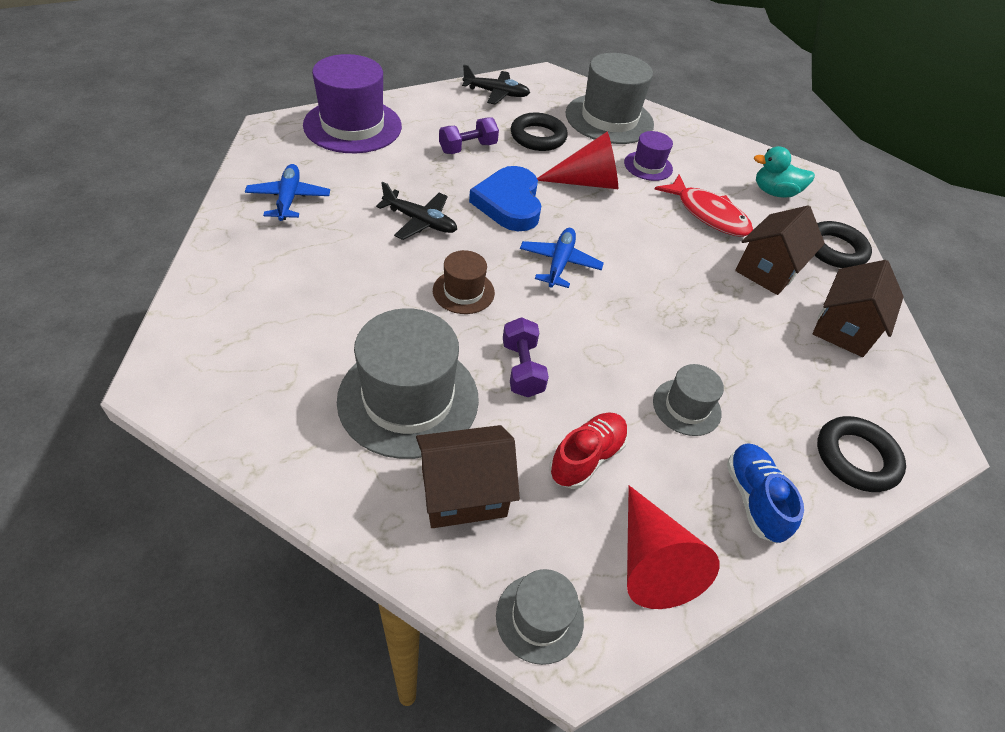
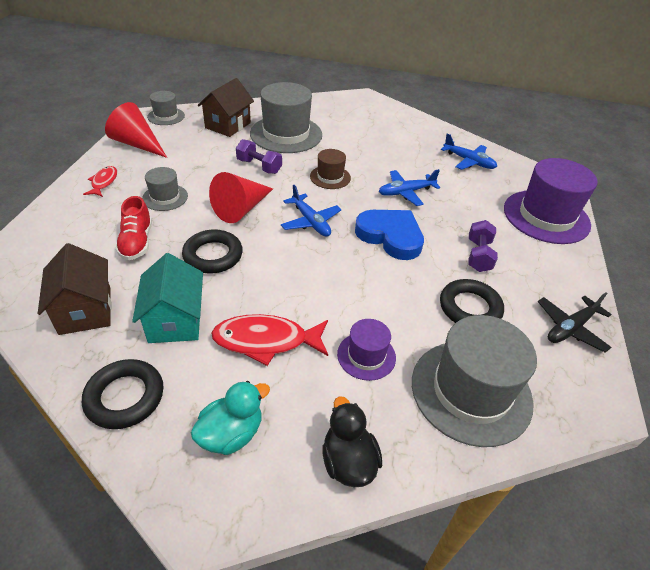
camera: 135 degrees right, 5 degrees down
black plane [376,182,457,240] -> blue plane [379,169,440,206]
red cone [537,132,618,189] -> red cone moved to [209,172,273,223]
red shoe [549,412,628,489] -> red shoe moved to [116,196,152,260]
blue shoe [727,443,804,543] -> red fish [83,166,117,197]
brown house [735,205,825,295] -> turquoise house [132,253,203,343]
black ring [817,416,906,492] -> black ring moved to [182,229,243,274]
none -> black duck [322,396,382,487]

